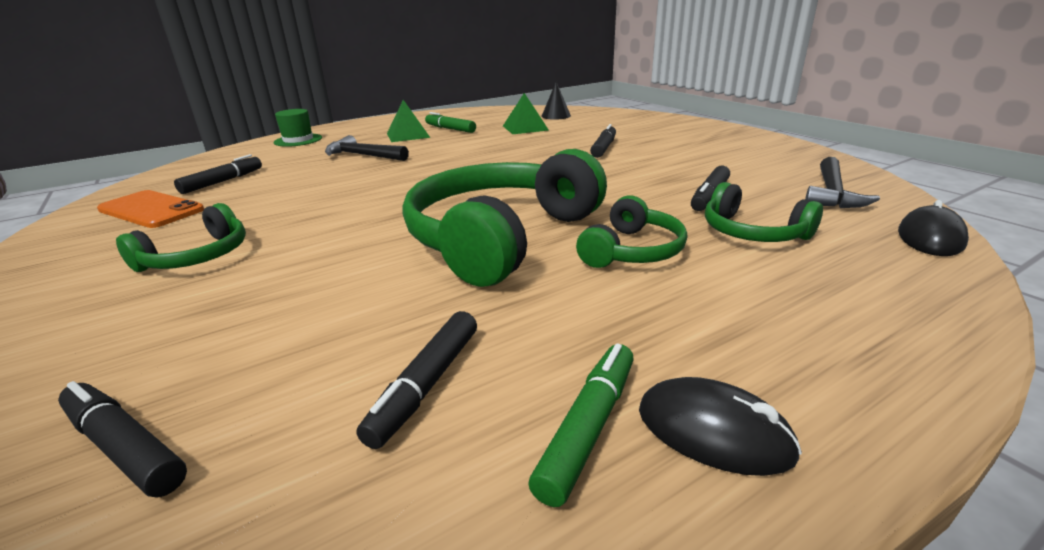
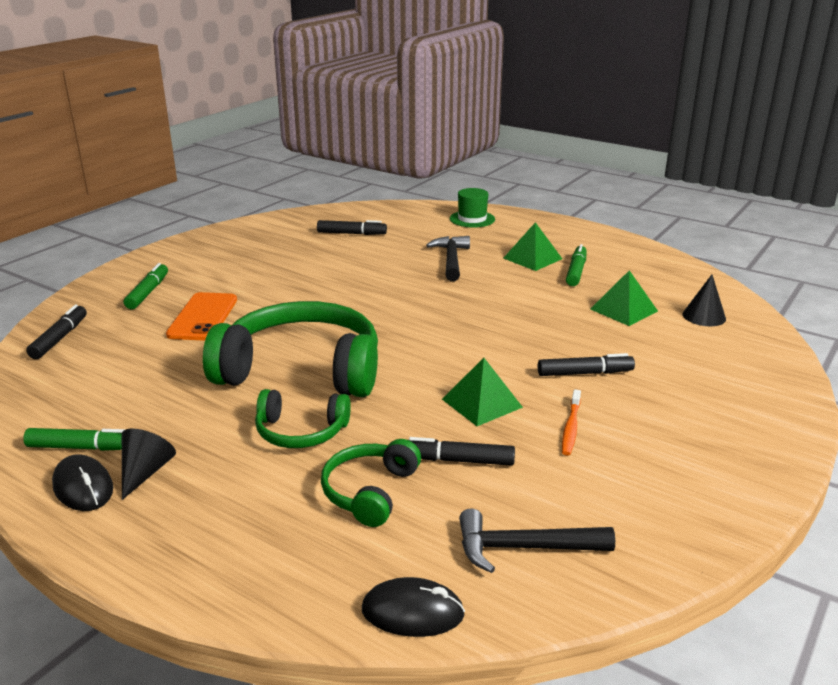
camera: 65 degrees right, 0 degrees up
orange phone [97,190,204,228] -> orange phone moved to [166,292,237,341]
green headphones [116,203,246,272] -> none
black marker [356,311,477,449] -> none
black mouse [639,377,802,476] -> black mouse turned 45 degrees counterclockwise [52,454,113,511]
none -> black cone [122,429,176,500]
none -> green marker [124,263,168,309]
none -> green pyramid [442,358,523,426]
none -> orange toothbrush [562,389,581,456]

